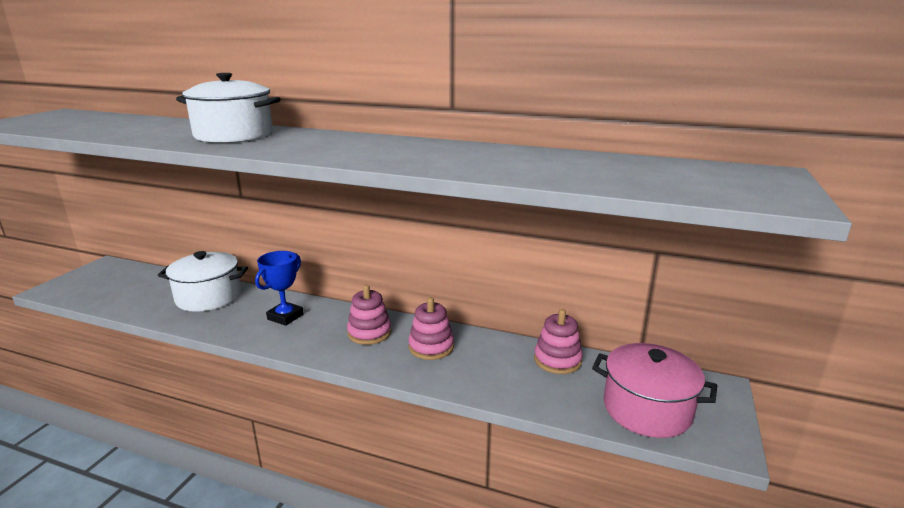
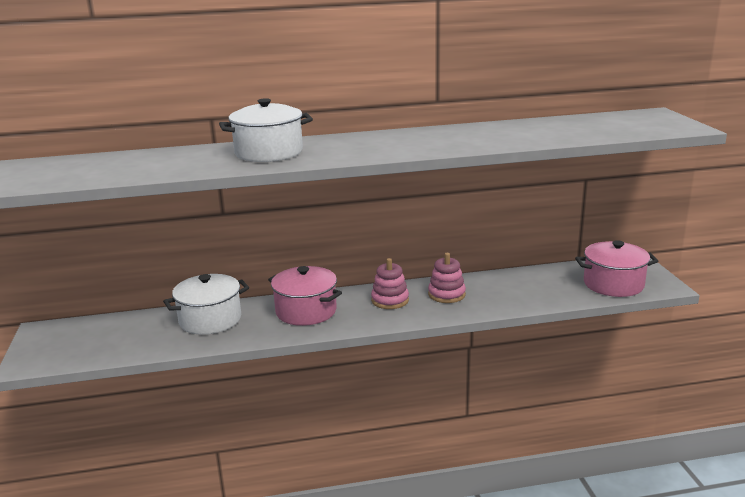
camera: 30 degrees left, 0 degrees up
blue trophy [255,251,304,326] -> pink pot [268,266,342,326]
pink stacking toy [534,309,583,374] -> none

